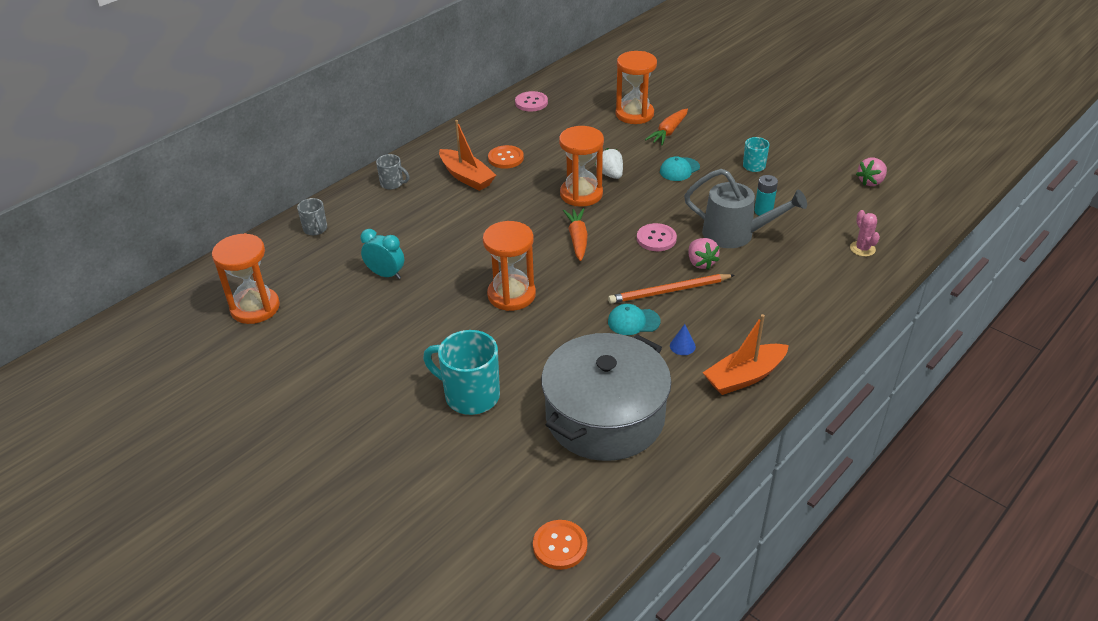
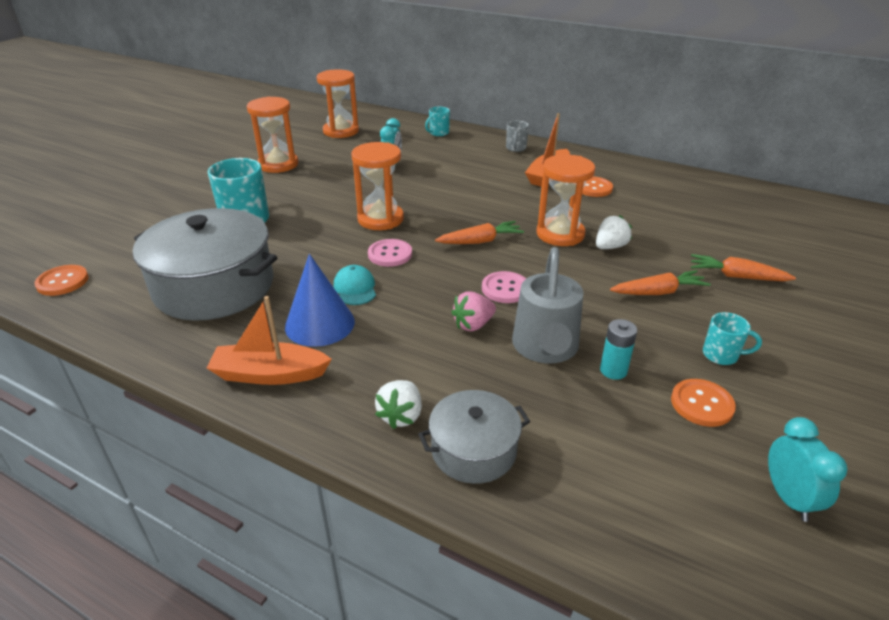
camera: 75 degrees right, 5 degrees down
grey mug [297,198,327,235] -> turquoise mug [425,107,450,136]
pink button [515,91,548,112] -> pink button moved to [368,239,412,267]
orange pencil [608,274,734,304] -> none
orange hourglass [616,51,657,124] -> orange hourglass moved to [247,97,298,173]
turquoise cap [660,156,700,181] -> orange carrot [610,270,711,295]
blue cone [670,324,696,355] -> blue cone [285,254,355,347], size x2.35
orange boat [703,314,789,395] -> orange boat turned 45 degrees counterclockwise [207,296,332,385]
pink cactus [850,210,880,257] -> none
pink strawberry [856,157,887,186] -> turquoise clock [768,417,847,522]
none -> white strawberry [375,380,422,429]
none -> grey pot [418,390,530,484]
none -> orange button [671,379,736,427]

